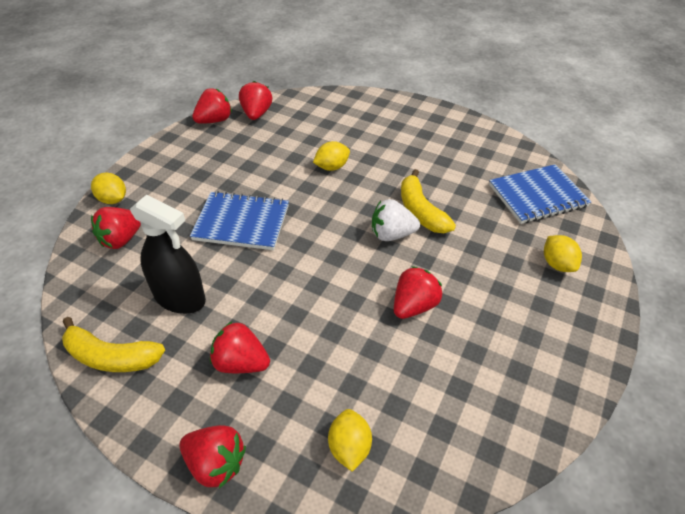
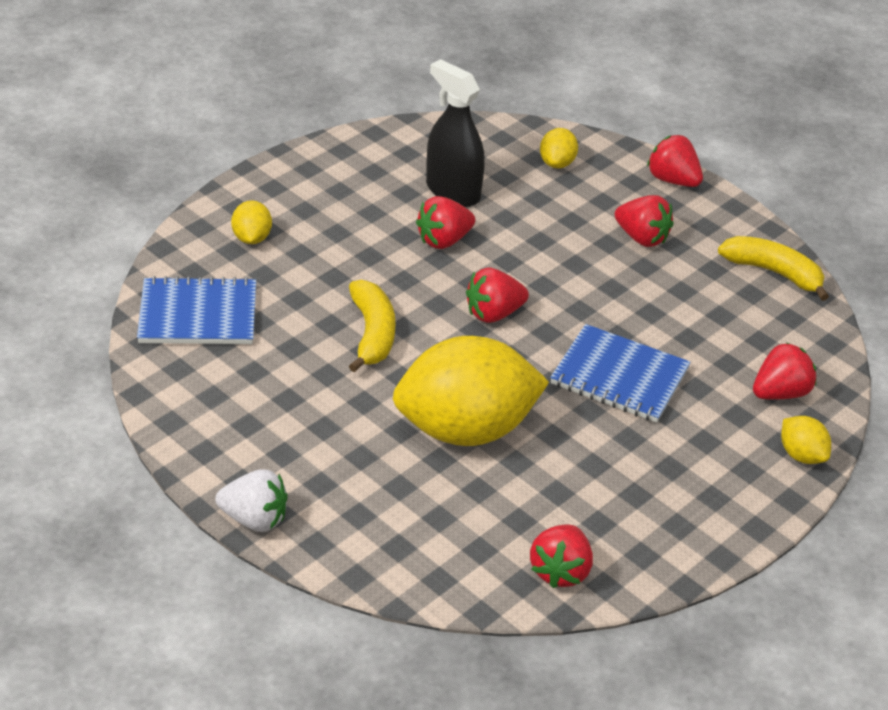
camera: 165 degrees left, 5 degrees down
black spray bottle [130,195,206,314] -> black spray bottle moved to [426,59,485,207]
red strawberry [192,88,232,124] -> red strawberry moved to [466,268,529,323]
yellow lemon [313,141,350,171] -> yellow lemon [393,336,549,446], size x2.41
white strawberry [372,199,420,241] -> white strawberry moved to [215,469,288,532]

